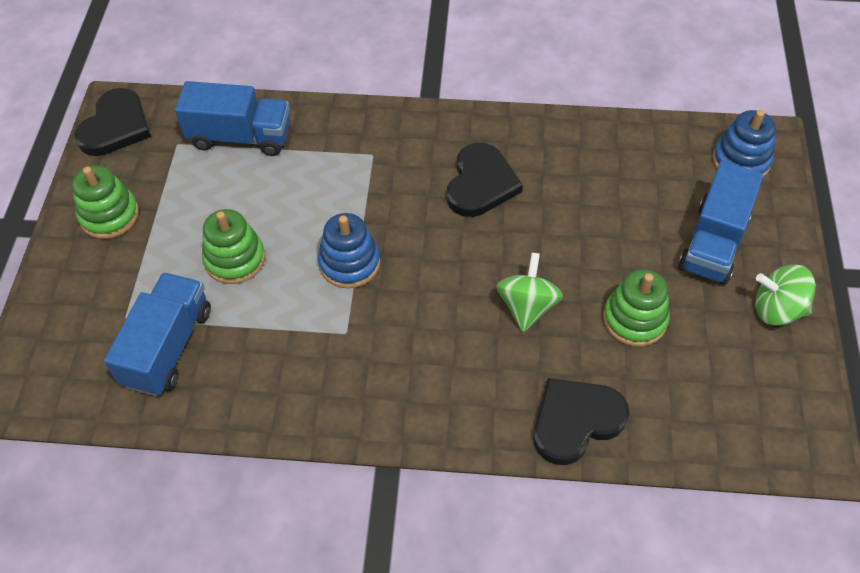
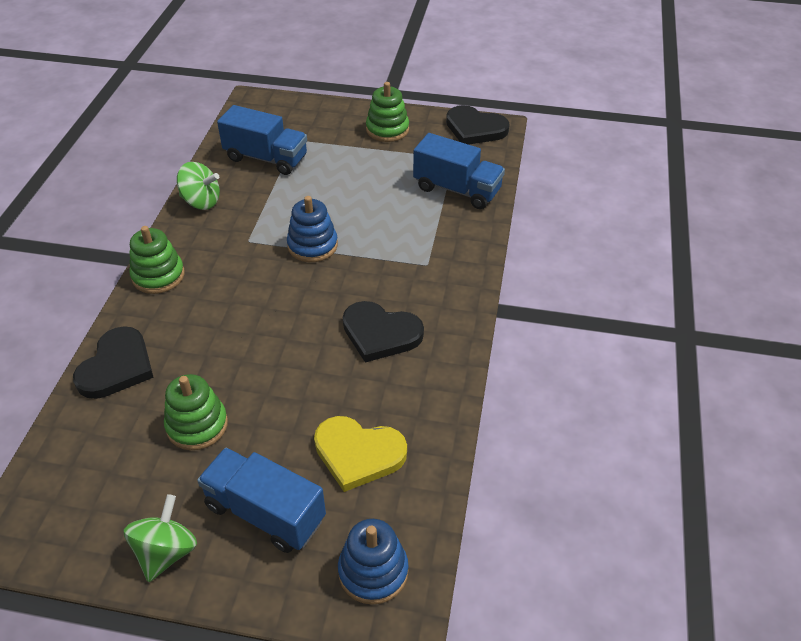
camera: 95 degrees right, 10 degrees down
blue truck [175,81,290,156] -> blue truck turned 75 degrees counterclockwise [413,133,505,209]
green stacking toy [202,209,265,284] -> green stacking toy moved to [129,226,185,294]
green spinning top [496,253,563,332] -> green spinning top moved to [177,162,220,210]
black heart [533,378,629,465] -> black heart turned 45 degrees clockwise [73,326,154,399]
none -> yellow heart [314,416,407,492]

